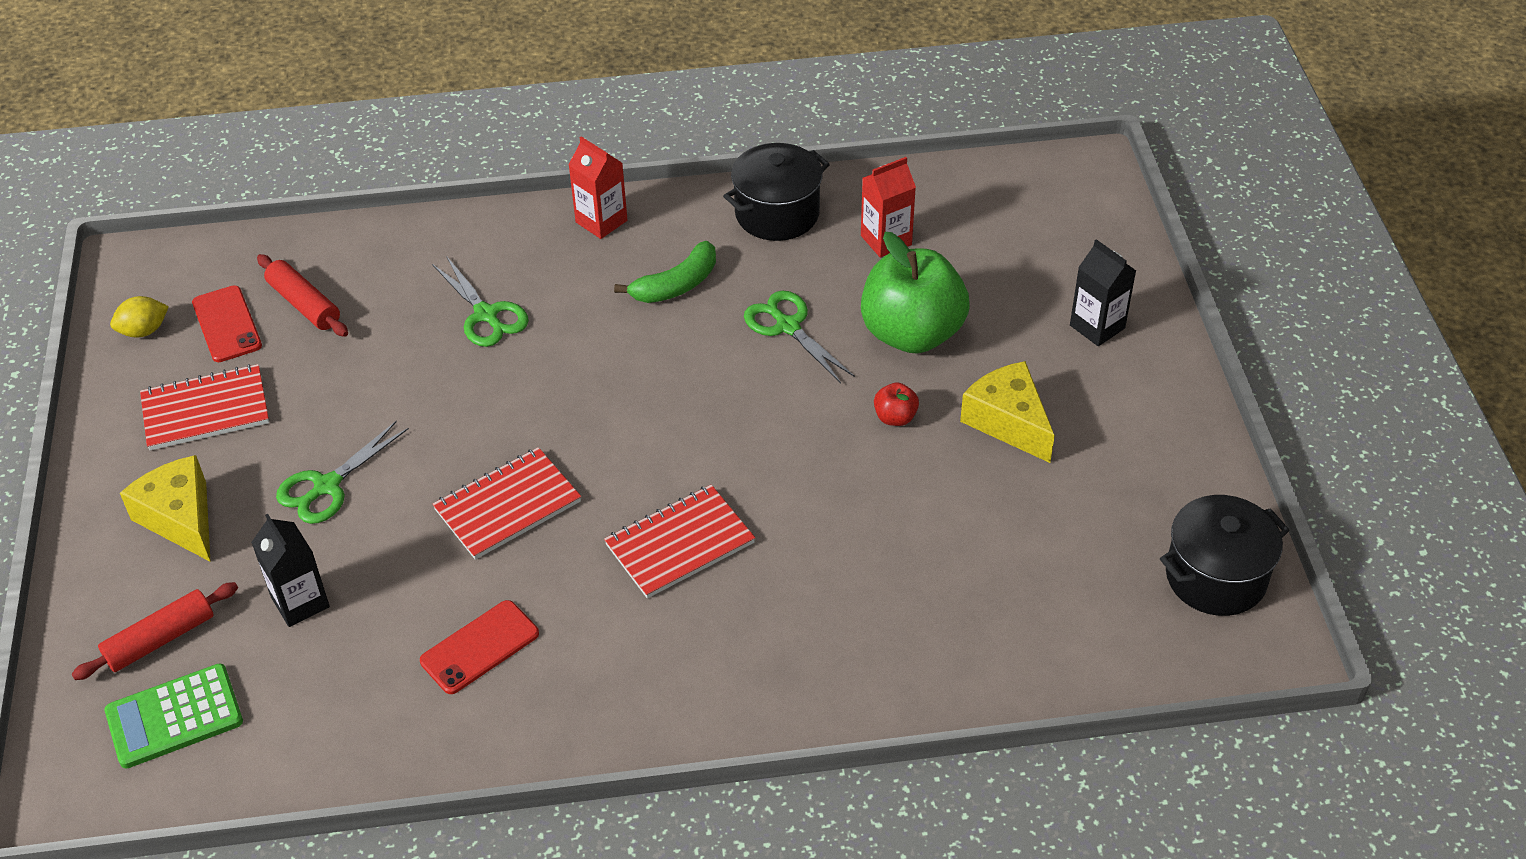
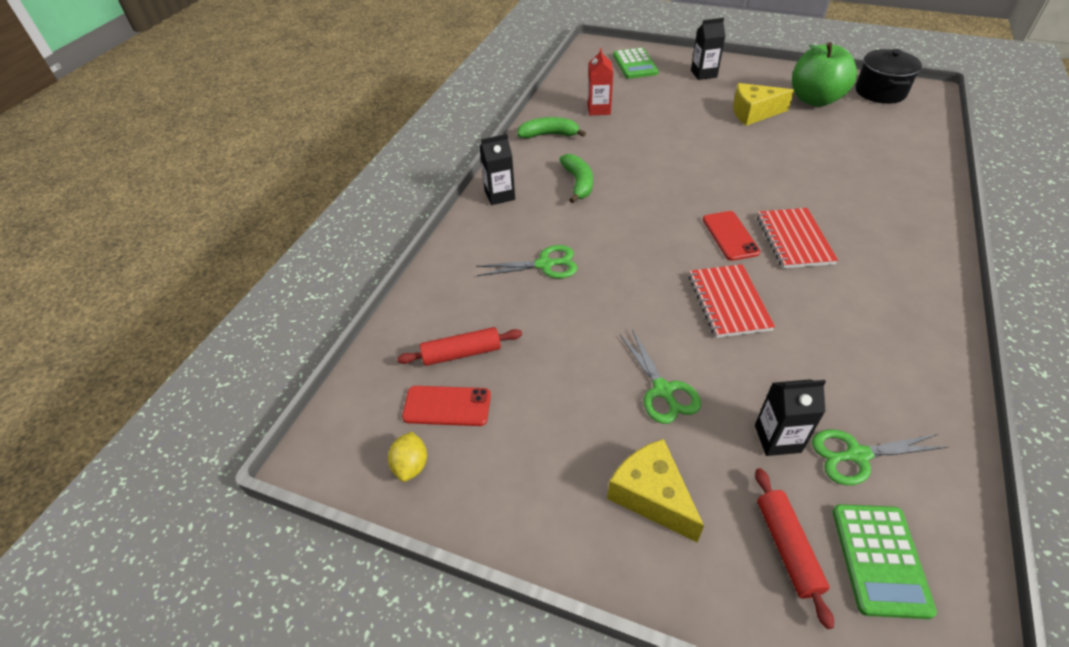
camera: 60 degrees left, 0 degrees up
yellow cheese [120,455,211,562] -> yellow cheese turned 60 degrees clockwise [607,439,704,542]
red notebook [140,364,269,450] -> none
red phone [420,600,539,694] -> red phone moved to [703,211,760,261]
red carton [568,136,627,239] -> black carton [479,134,515,205]
black pot [723,143,830,241] -> green banana [517,117,586,138]
green scissors [744,291,855,383] -> green scissors moved to [812,429,948,485]
green apple [861,232,970,354] -> green apple moved to [792,42,857,107]
red apple [874,382,919,426] -> none
none -> green calculator [613,48,659,79]

